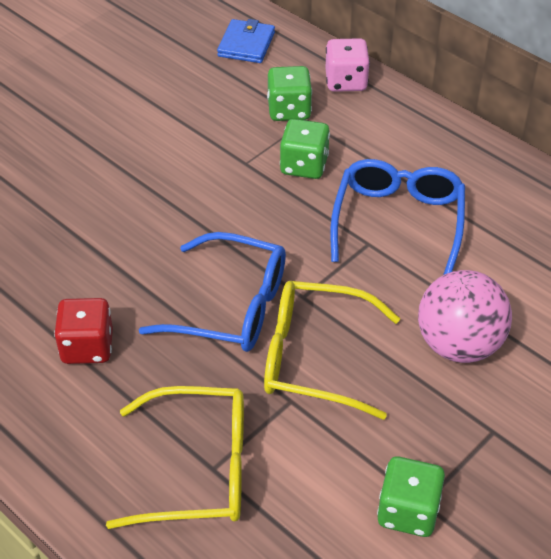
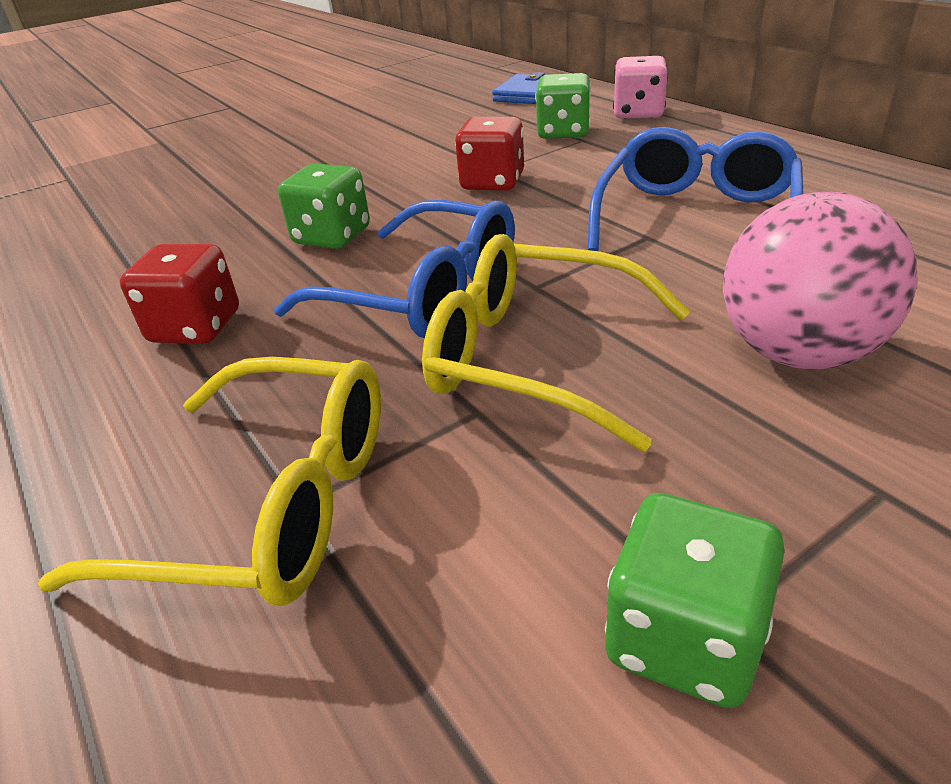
camera: 15 degrees right, 10 degrees down
green dice [280,119,330,179] -> green dice moved to [278,163,370,249]
none -> red dice [455,117,524,191]

